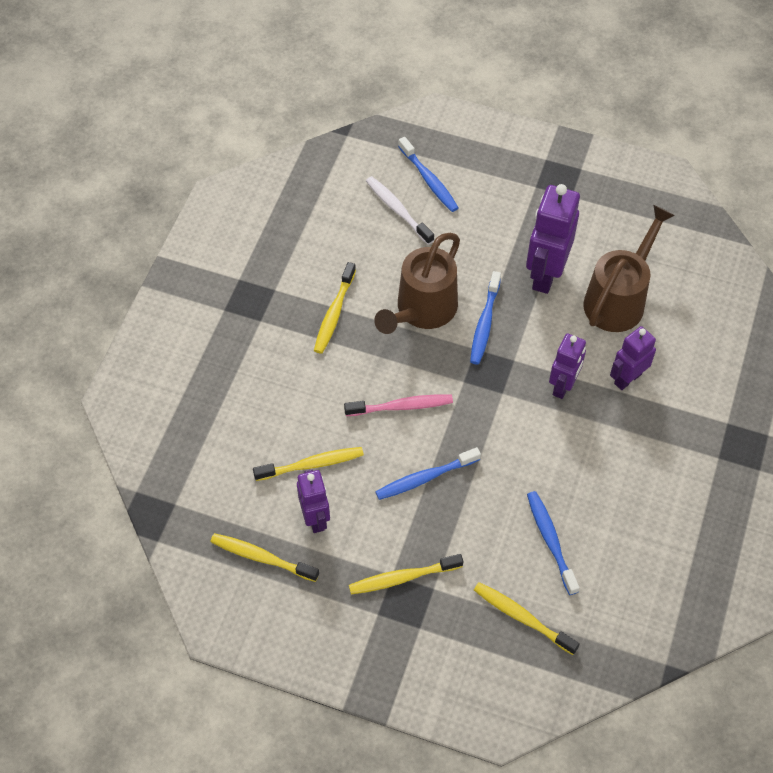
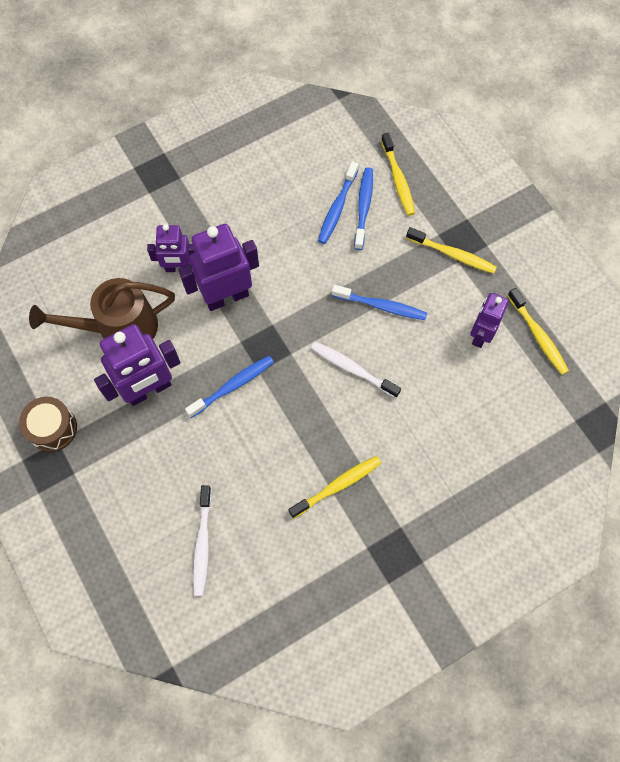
camera: 140 degrees left, 10 degrees up
yellow toothbrush [253,447,364,481] -> none
pink toothbrush [344,395,453,416] -> white toothbrush [311,341,401,398]
brown watering can [374,233,460,334] -> none
blue toothbrush [398,137,459,212] -> blue toothbrush moved to [354,167,373,250]
purple robot [549,333,586,399] -> purple robot [178,224,259,311], size x1.60
none -> brown drum [19,397,77,452]

